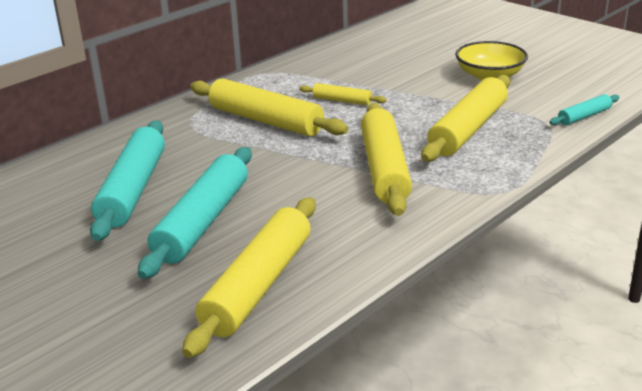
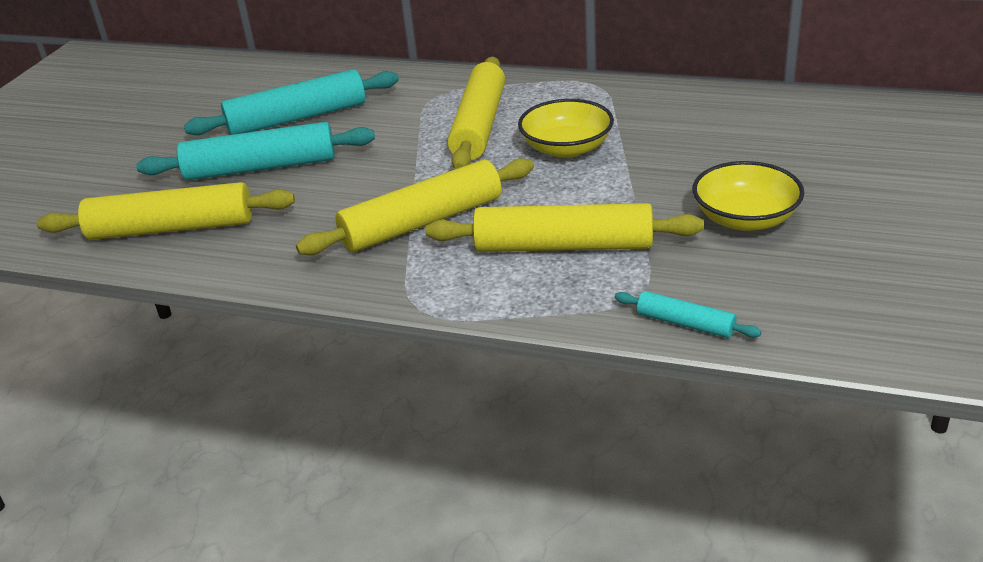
camera: 65 degrees right, 5 degrees up
yellow rolling pin [299,83,387,105] -> yellow bowl [518,99,614,158]

